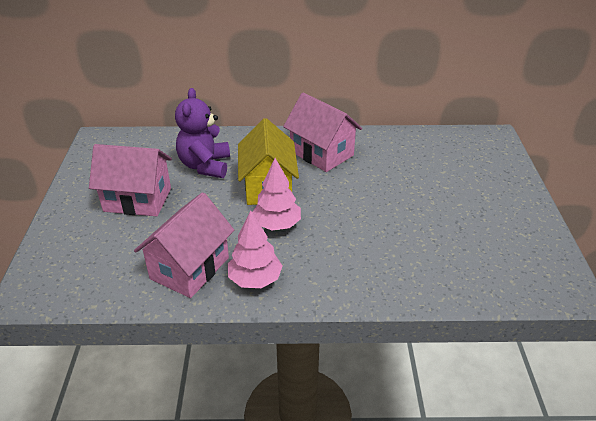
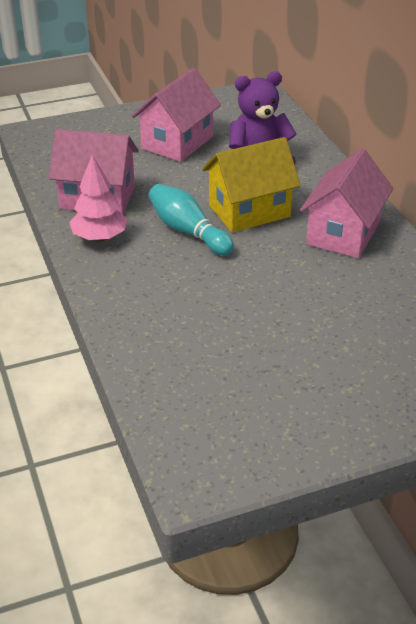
camera: 70 degrees right, 0 degrees up
pink house [89,144,172,216] -> pink house turned 45 degrees clockwise [132,68,221,162]
pink tree [252,158,301,230] -> turquoise bowling pin [149,184,234,256]

